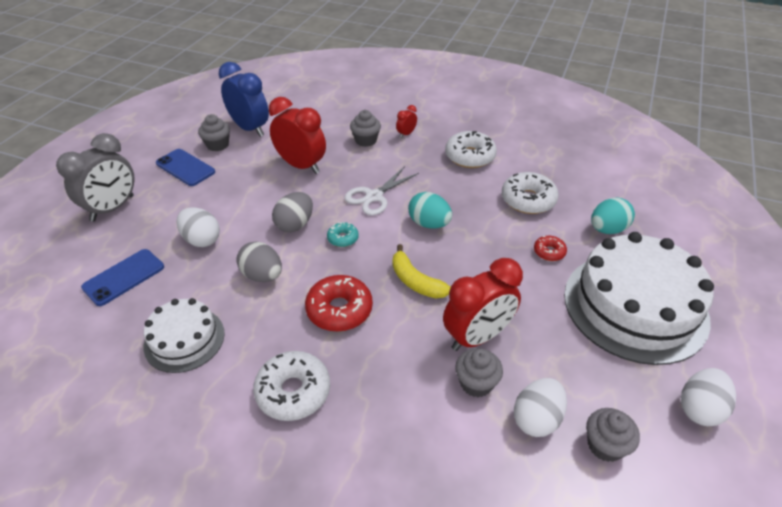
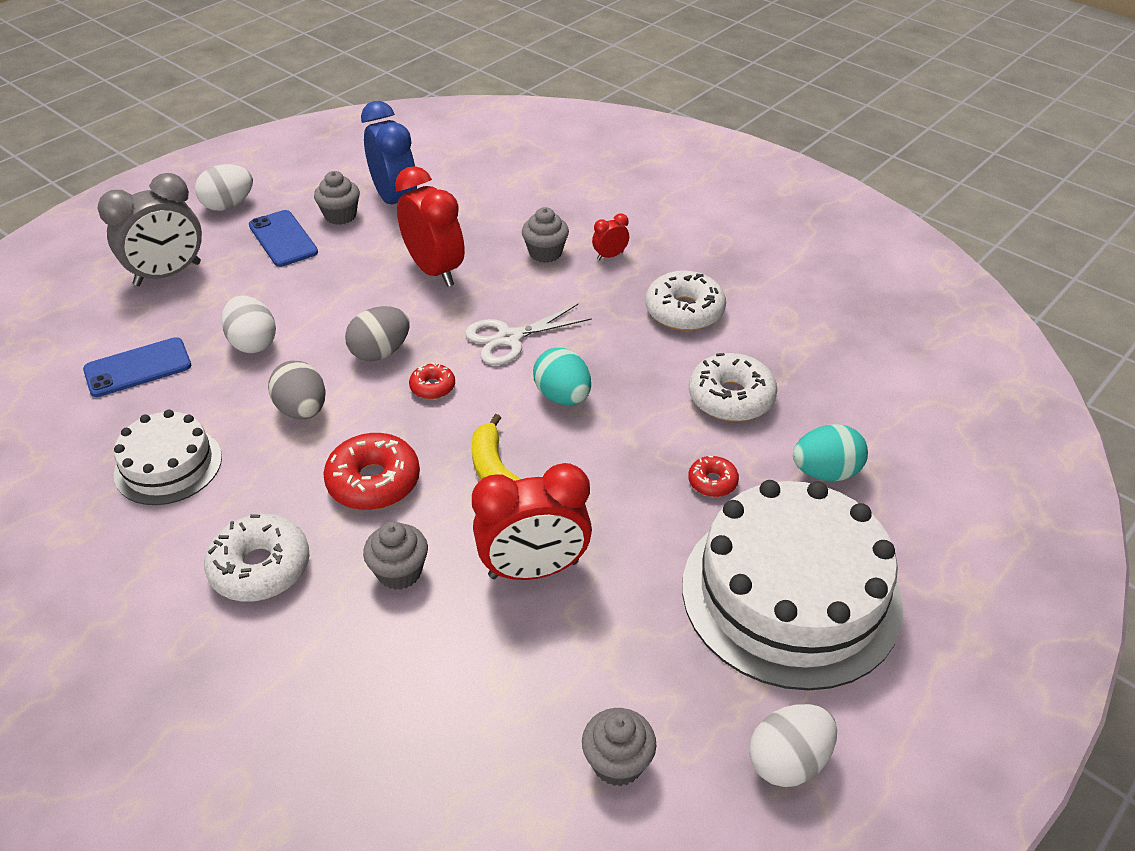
camera: 20 degrees right, 0 degrees up
turquoise donut [327,222,359,247] -> red donut [409,362,455,399]
grey cupcake [455,348,503,397] -> grey cupcake moved to [363,522,428,590]
white egg [514,378,567,437] -> white egg moved to [195,164,253,211]

